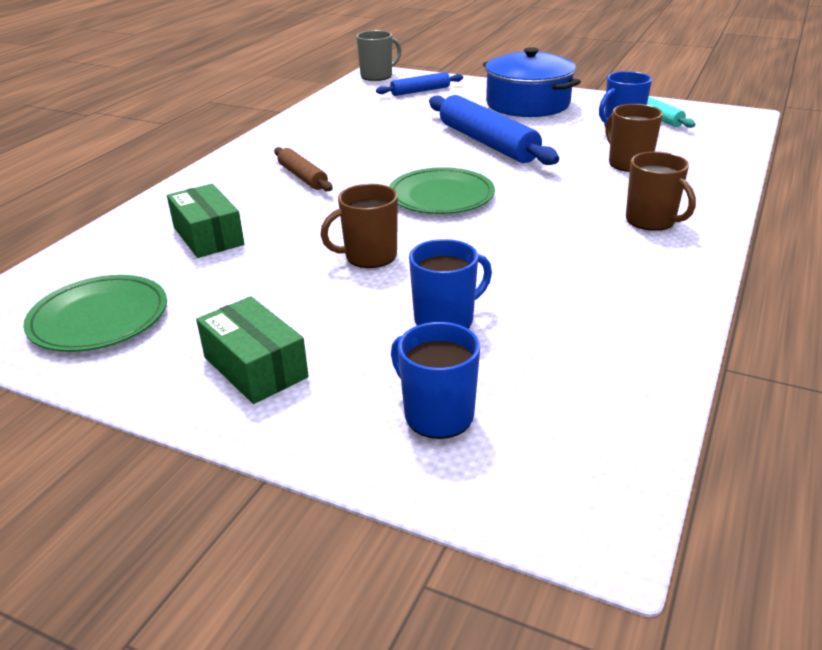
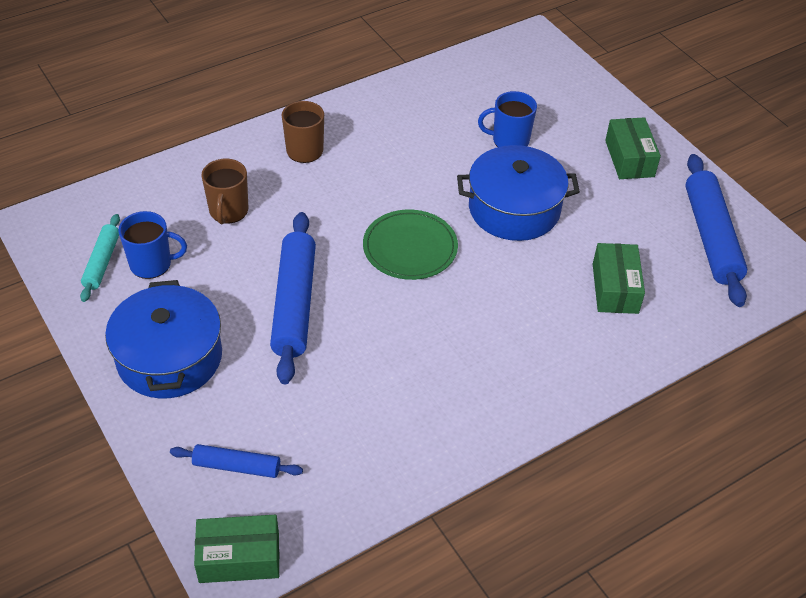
camera: 150 degrees left, 15 degrees up
green plate [23,275,167,352] -> blue rolling pin [685,154,747,307]
brown rolling pin [274,147,333,191] -> none
brown mug [320,184,398,268] -> blue pot [457,145,580,241]
grey mug [356,30,402,81] -> green box [194,515,280,583]
blue mug [391,322,480,439] -> none

